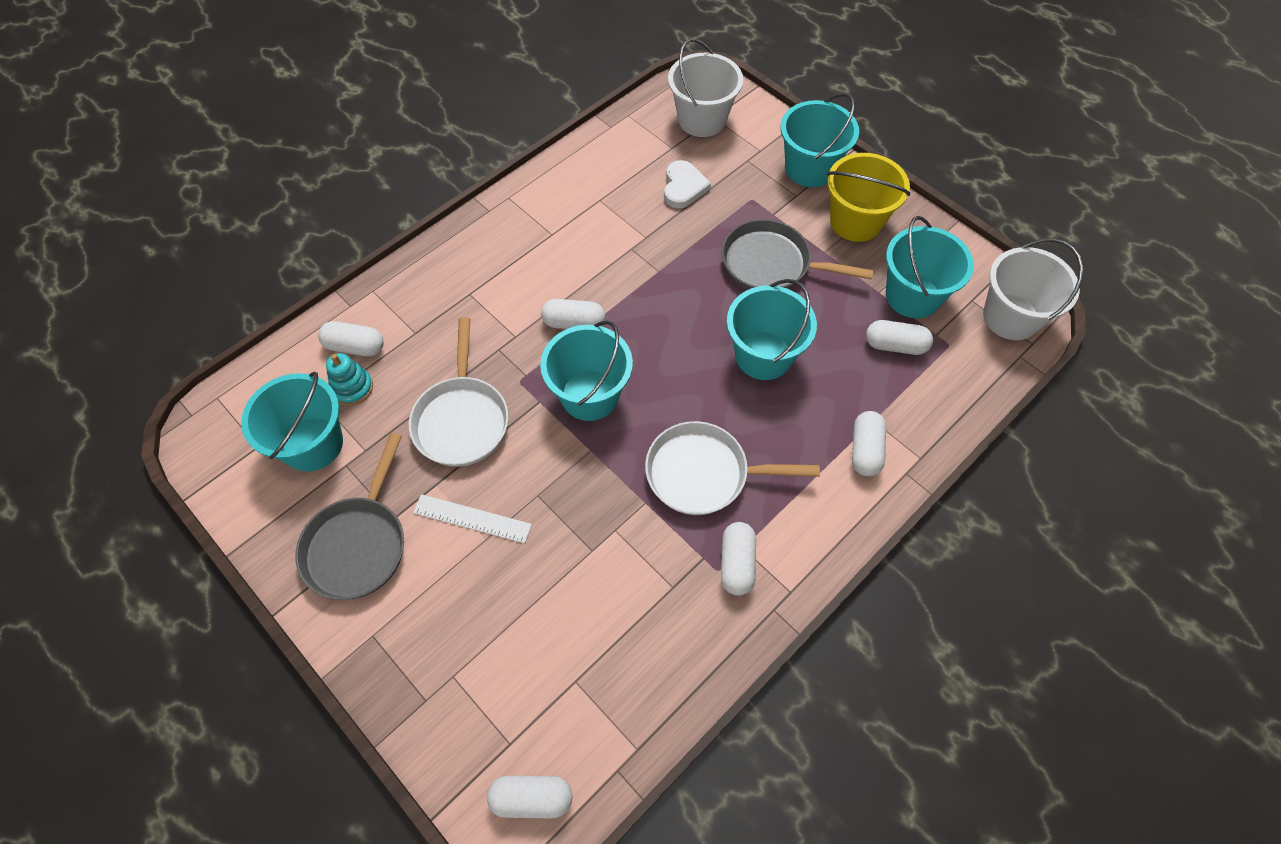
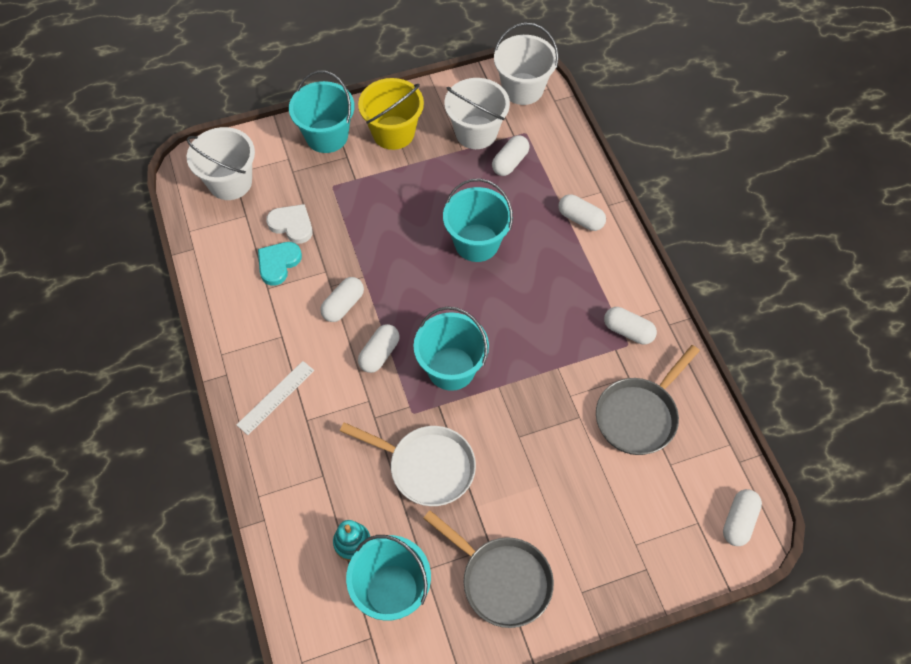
camera: 65 degrees left, 0 degrees up
white capsule [318,321,384,357] -> white capsule moved to [320,277,364,322]
white ruler [413,494,532,544] -> white ruler moved to [237,361,314,435]
white pan [645,421,820,515] -> none
grey pan [722,219,874,290] -> grey pan moved to [596,345,700,455]
turquoise bucket [886,216,974,318] -> white bucket [444,78,510,149]
none -> turquoise heart [258,242,302,286]

